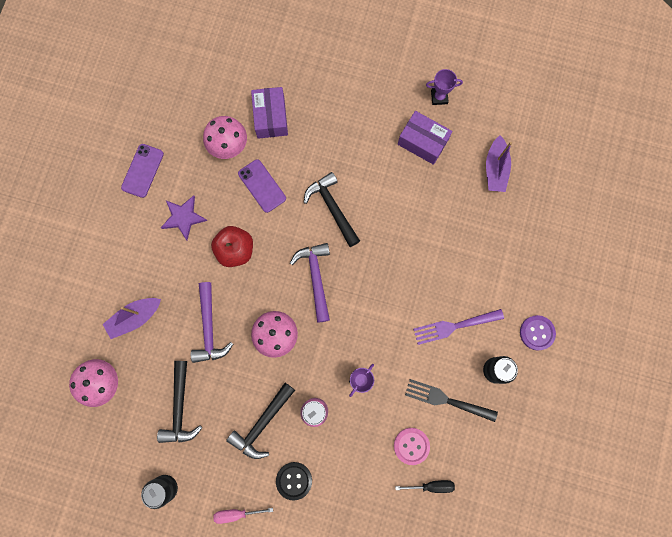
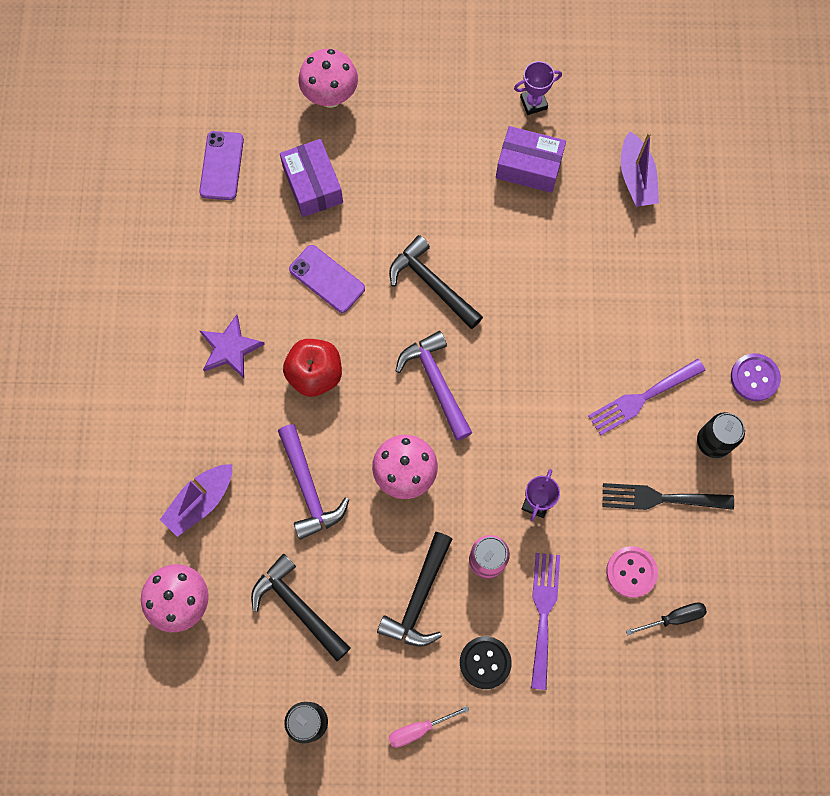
camera: 15 degrees left, 5 degrees down
purple phone [121,144,164,198] -> purple phone moved to [199,131,244,200]
black hammer [157,361,202,443] -> black hammer turned 150 degrees clockwise [251,554,350,661]
pink mushroom [203,116,247,159] -> pink mushroom moved to [299,49,358,108]
none -> purple fork [531,553,560,690]

